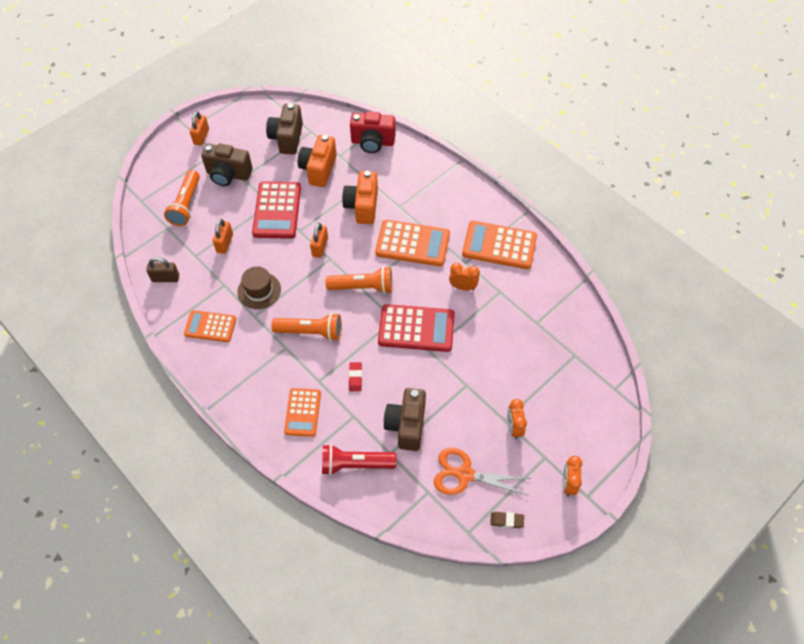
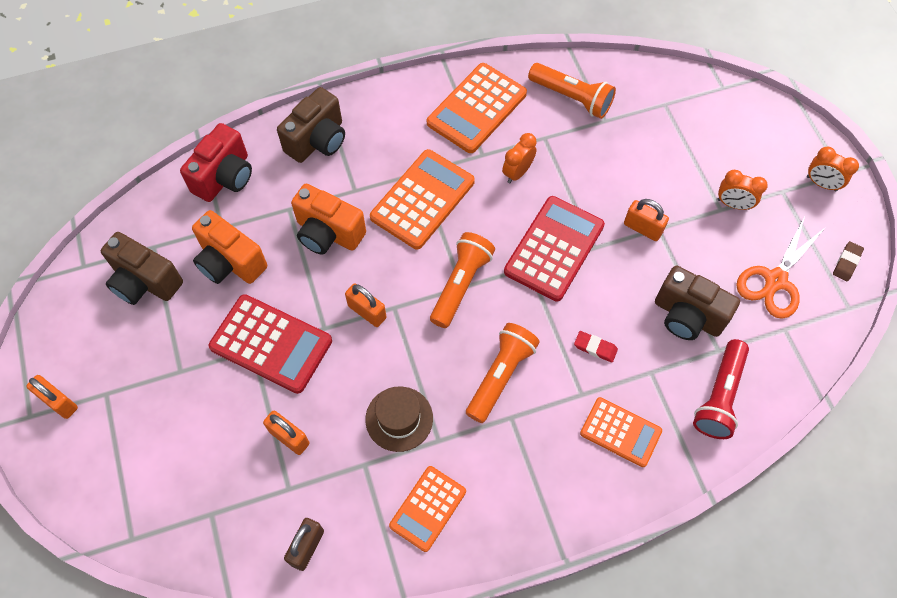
camera: 65 degrees left, 5 degrees up
orange flashlight [164,170,200,226] -> orange flashlight moved to [528,63,616,119]
brown camera [201,144,252,186] -> brown camera moved to [277,87,345,163]
none -> orange padlock [624,199,669,241]

